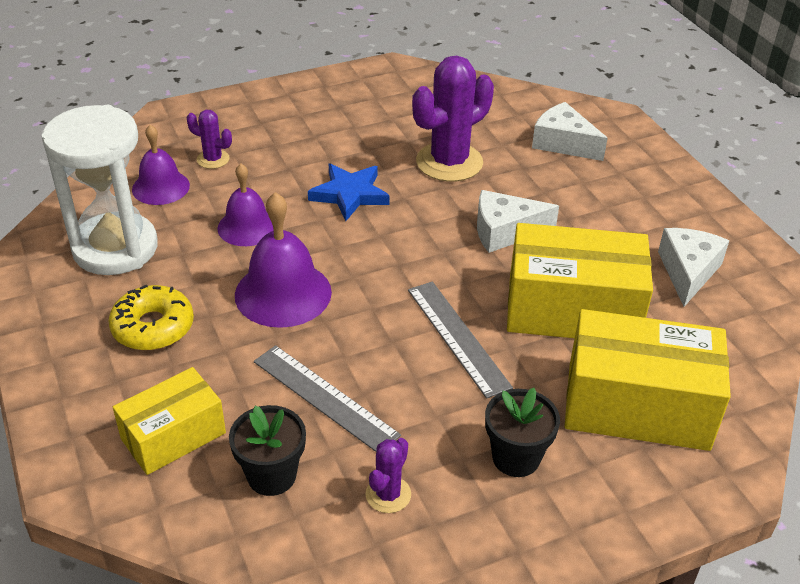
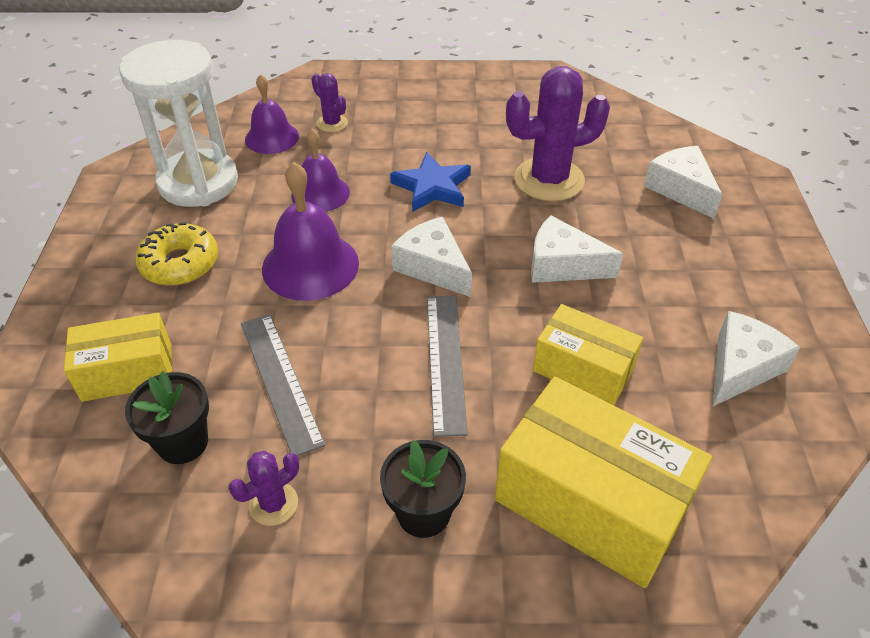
camera: 25 degrees right, 5 degrees up
yellow box [507,223,653,338] -> yellow box [533,304,643,406], size x0.60
none -> white cheese [391,217,472,297]

